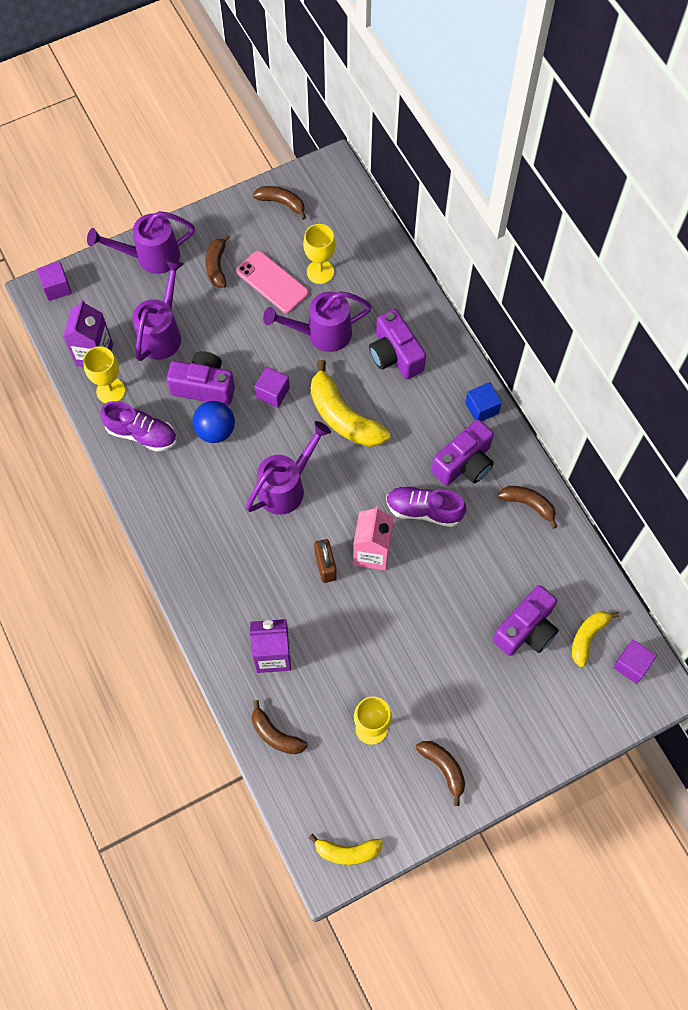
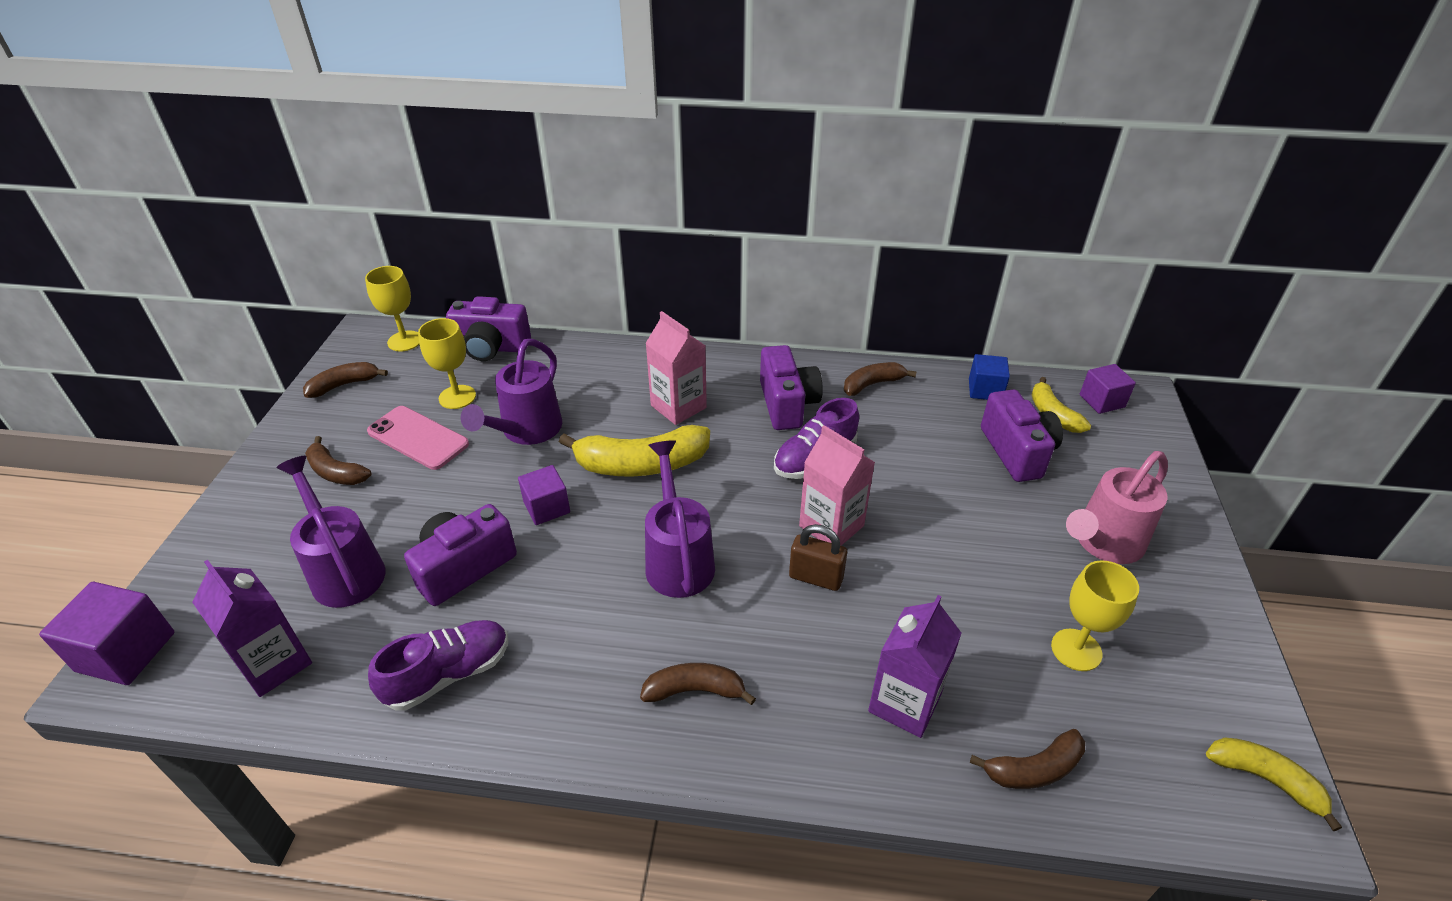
camera: 55 degrees left, 25 degrees down
purple cube [37,262,72,301] -> purple cube [39,582,174,685], size x1.51
yellow goblet [83,346,125,403] -> yellow goblet moved to [365,266,419,351]
purple watering can [87,211,195,274] -> none
blue ball [192,401,235,443] -> none
pink phone [236,251,309,313] -> pink phone turned 45 degrees clockwise [367,406,469,470]
yellow banana [309,834,383,865] -> yellow banana turned 90 degrees counterclockwise [1206,738,1342,831]
purple camera [369,309,426,379] -> purple camera moved to [446,296,531,361]
brown banana [416,741,465,806] -> brown banana moved to [640,663,756,705]
blue cube [465,382,502,421] -> blue cube moved to [969,354,1010,400]
none -> pink carton [645,311,707,425]
none -> pink watering can [1066,451,1168,564]

